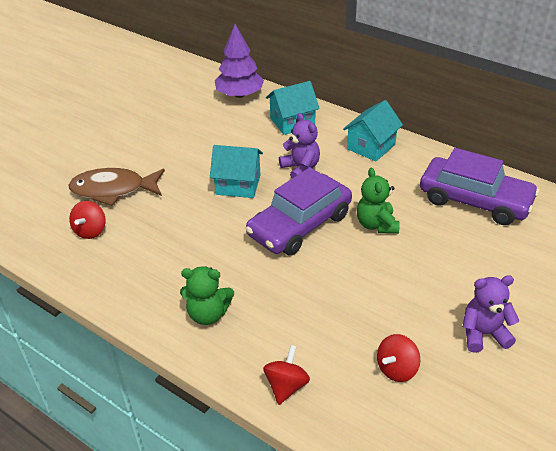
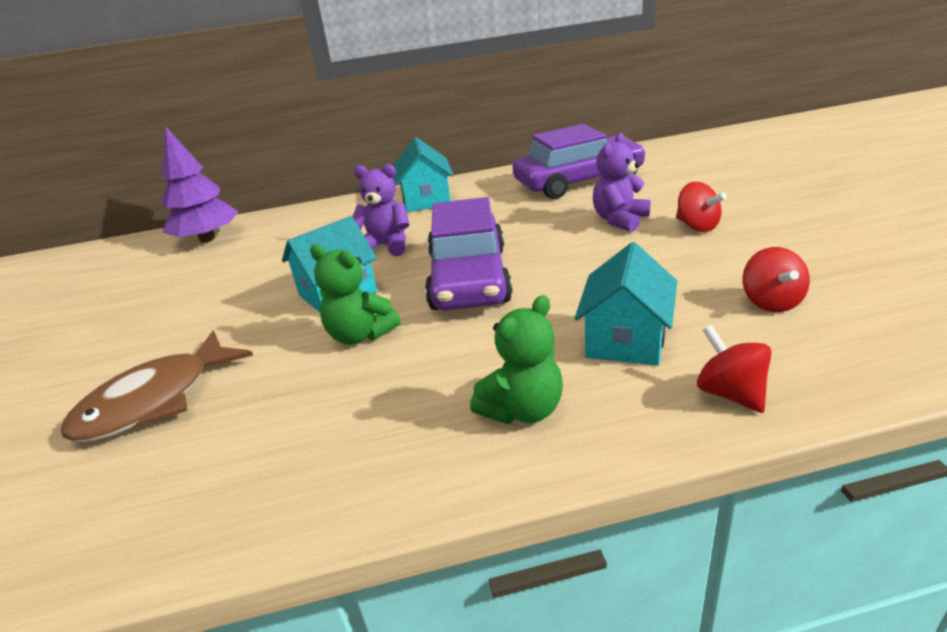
camera: 45 degrees left, 10 degrees down
red spinning top [69,201,106,239] -> red spinning top moved to [676,182,727,232]
turquoise house [266,81,320,135] -> turquoise house moved to [574,242,677,366]
green teddy bear [357,168,399,234] -> green teddy bear moved to [310,244,401,345]
purple teddy bear [463,275,519,353] -> purple teddy bear moved to [593,133,651,232]

